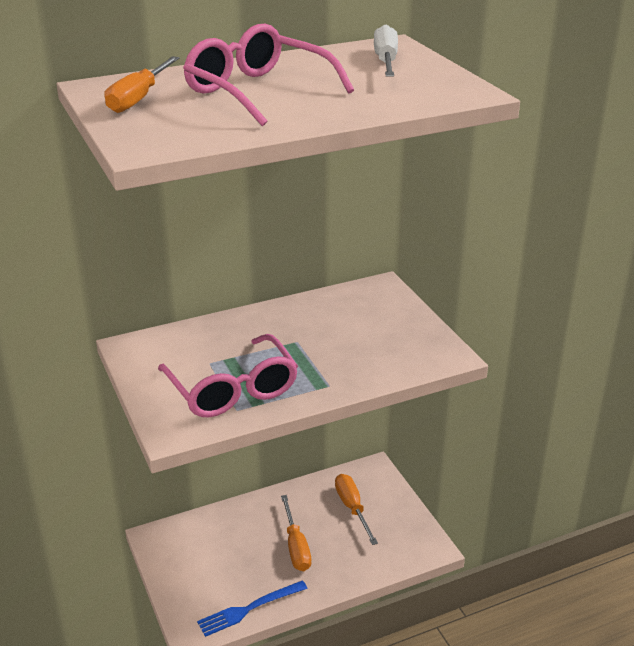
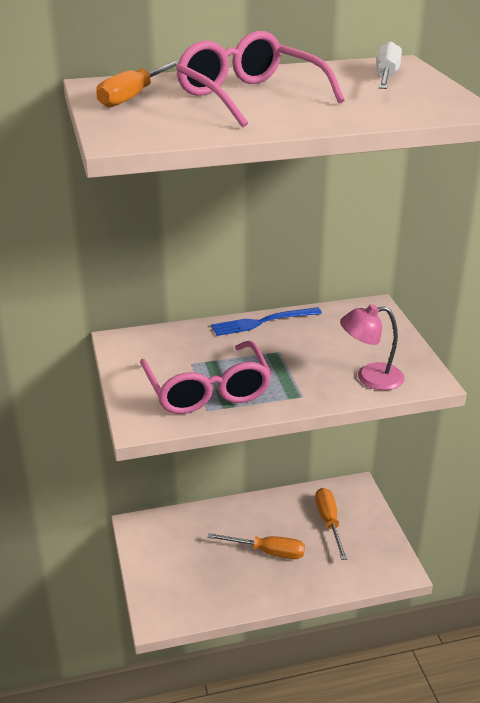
camera: 10 degrees right, 0 degrees up
blue fork [197,580,308,637] -> blue fork moved to [211,307,322,336]
orange screwdriver [281,495,311,571] -> orange screwdriver turned 75 degrees counterclockwise [207,533,305,559]
none -> pink lamp [340,304,405,390]

